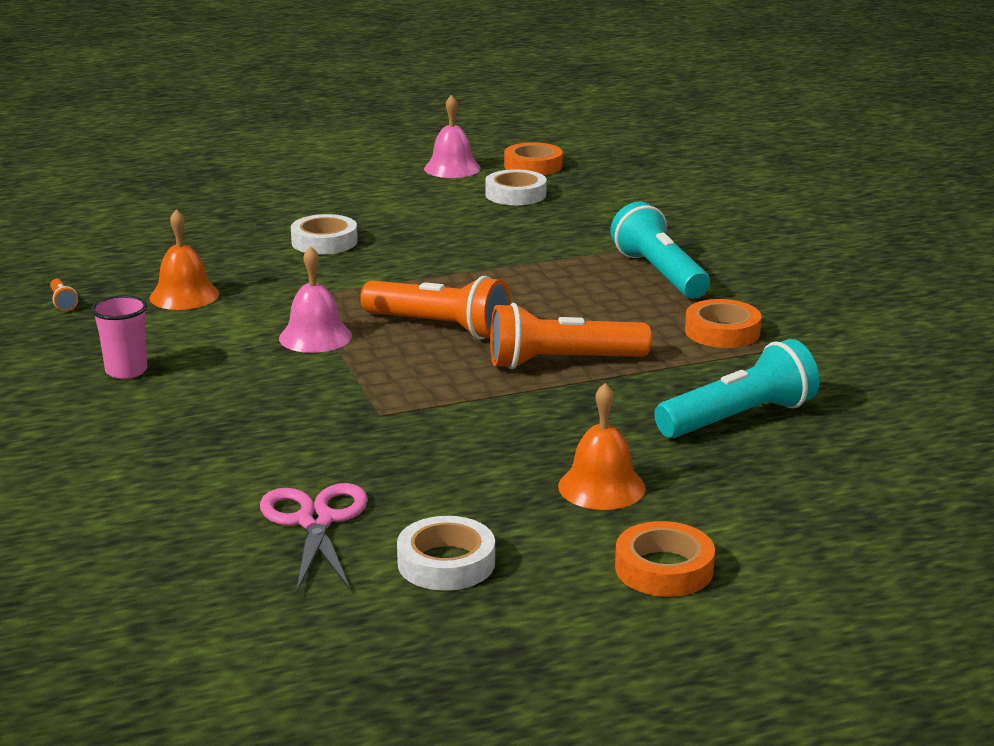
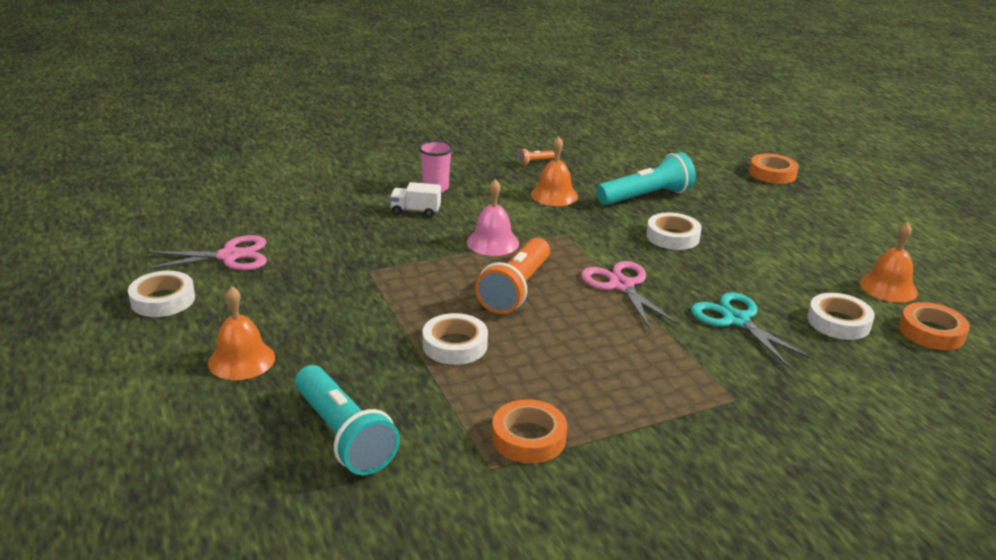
camera: 85 degrees right, 5 degrees up
pink bell [424,95,481,178] -> orange bell [859,222,918,302]
orange flashlight [490,303,651,369] -> white tape [422,313,488,365]
turquoise flashlight [610,202,710,299] -> turquoise flashlight moved to [596,152,696,205]
orange tape [615,521,715,597] -> orange tape moved to [749,154,799,184]
none -> white truck [390,182,441,217]
none -> pink scissors [581,261,679,329]
none -> turquoise scissors [691,292,814,368]

